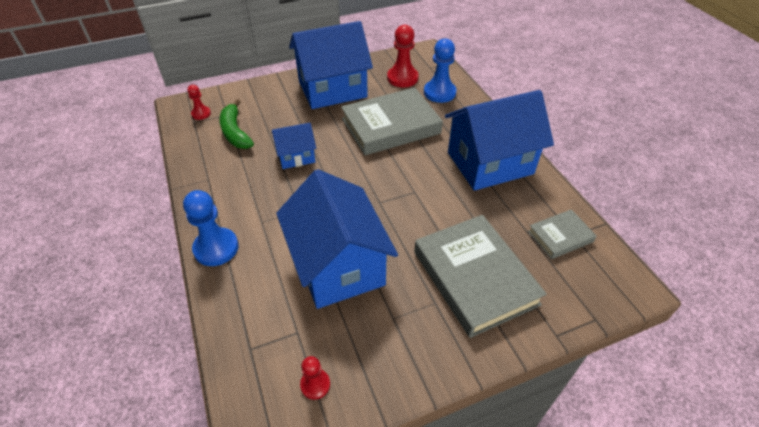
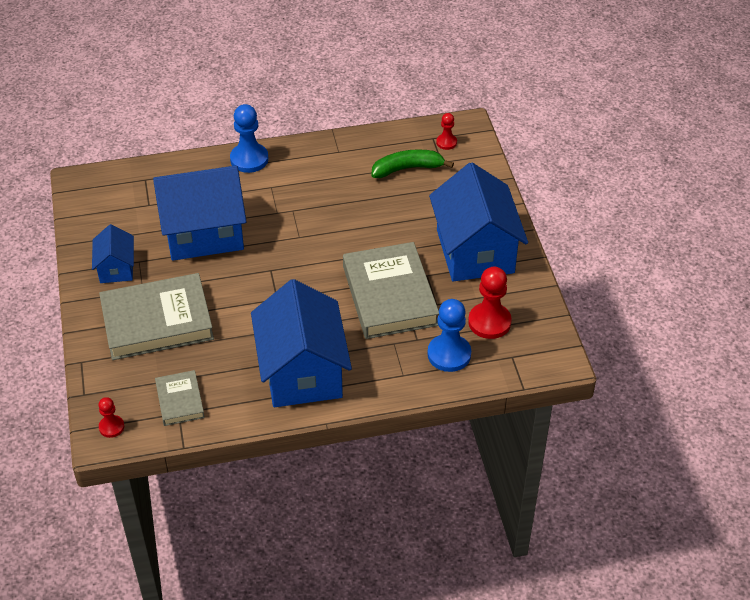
camera: 100 degrees right, 0 degrees up
blue house [272,123,316,169] -> blue house moved to [92,224,134,283]
red pawn [300,356,330,400] -> red pawn moved to [98,397,124,438]

